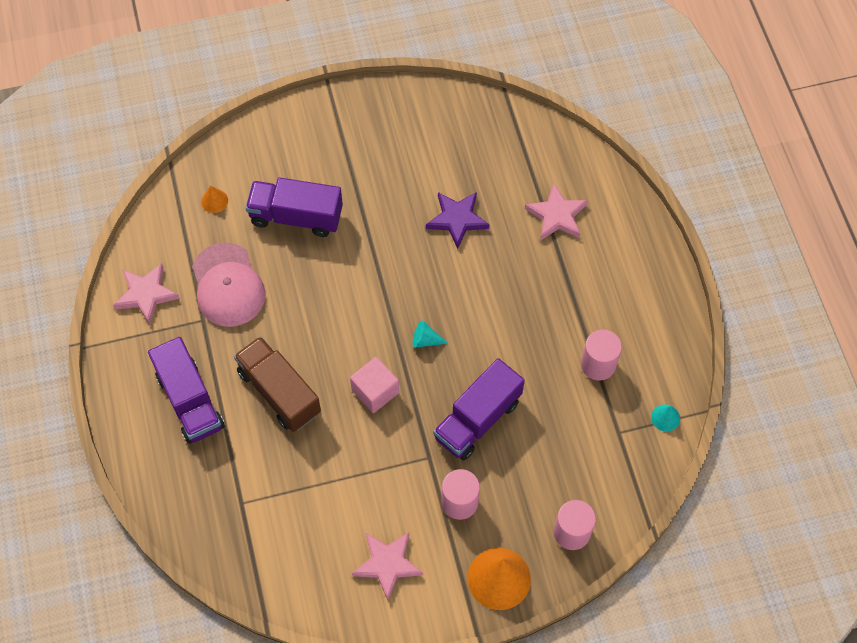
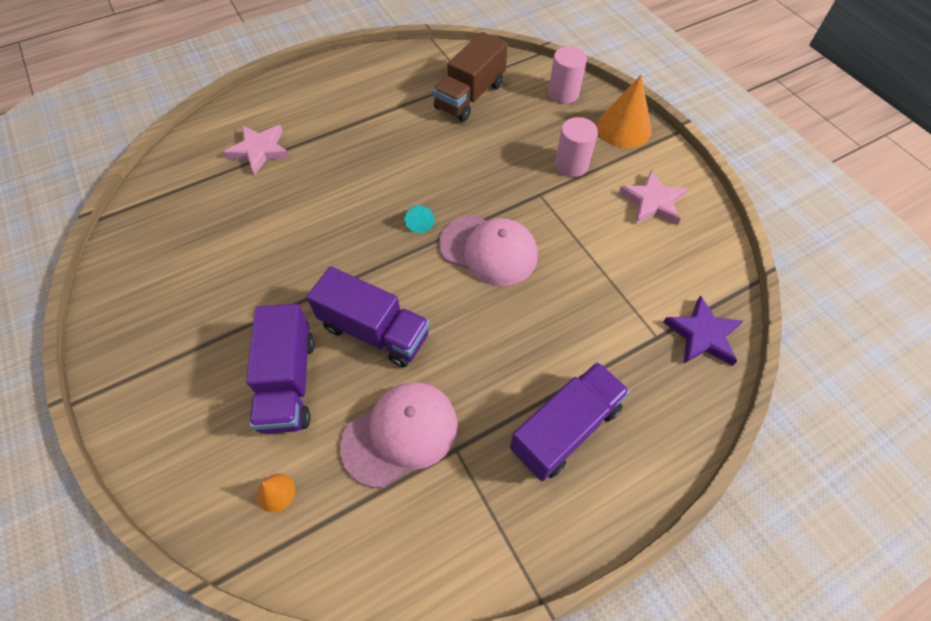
camera: 105 degrees left, 5 degrees down
pink star [113,263,180,324] -> none
brown truck [234,336,321,432] -> brown truck moved to [433,32,508,122]
pink cube [350,357,399,413] -> pink cap [439,215,538,286]
purple star [426,192,490,249] -> purple star moved to [663,295,743,366]
purple truck [433,358,525,461] -> purple truck moved to [307,266,430,367]
pink cylinder [581,330,622,380] -> none
turquoise cone [651,404,680,432] -> none

